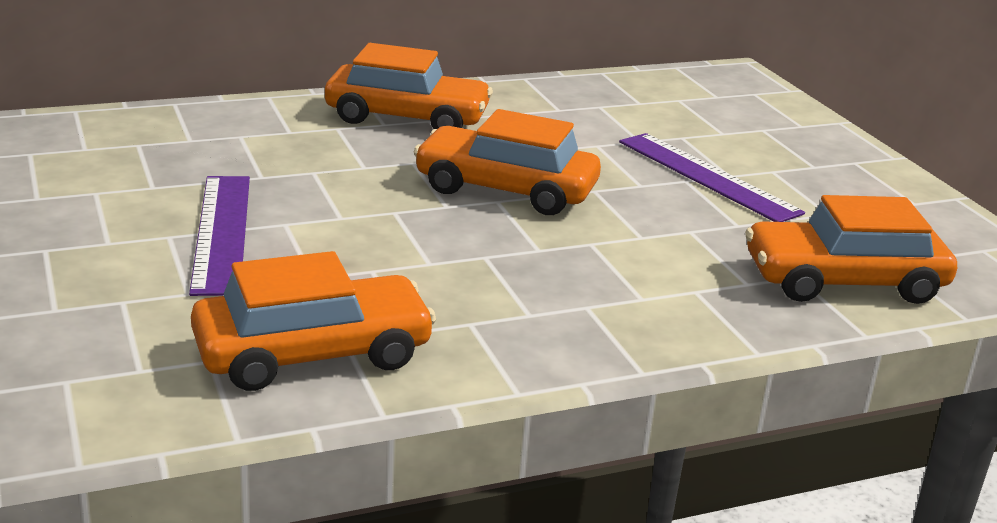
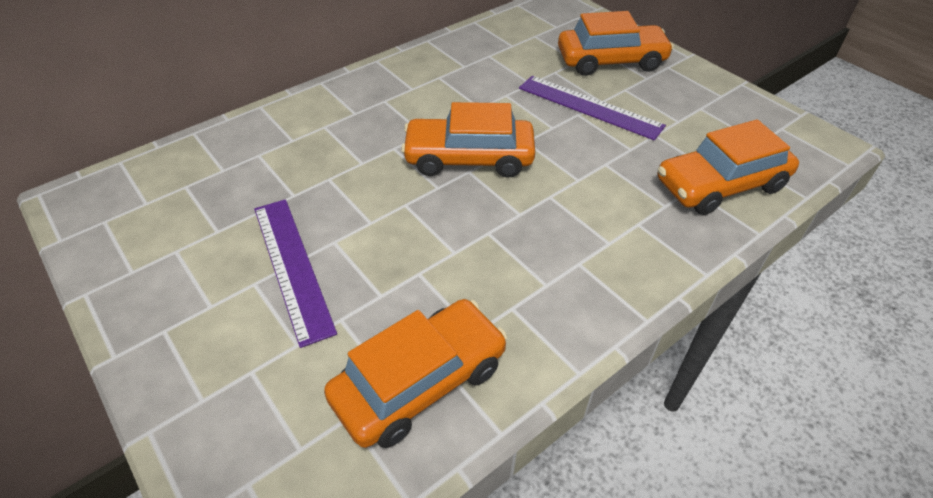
camera: 15 degrees left, 20 degrees up
orange car [325,43,493,129] -> orange car moved to [558,11,674,76]

